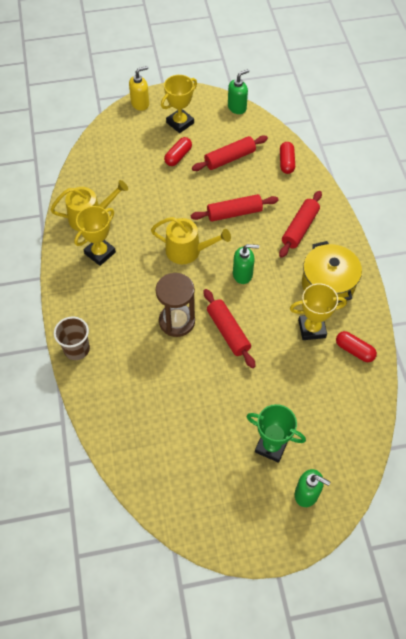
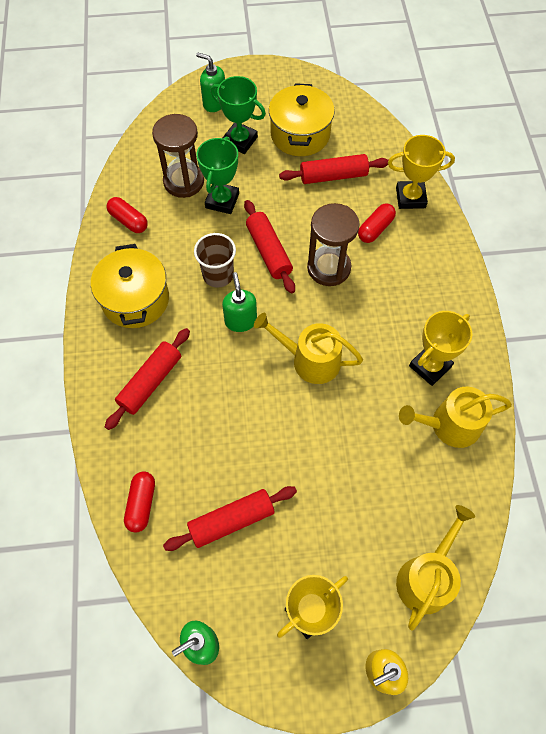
camera: 175 degrees left, 5 degrees up
brown cup [54,317,90,360] -> brown cup moved to [194,233,236,288]
red capsule [164,137,192,166] -> red capsule moved to [358,203,396,243]
red rolling pin [191,194,279,222] -> red rolling pin moved to [279,154,389,184]
green soap dispenser [233,244,259,284] -> green soap dispenser turned 75 degrees clockwise [222,272,257,332]
yellow trophy [290,283,347,340] -> yellow trophy moved to [388,135,455,209]
none -> brown hourglass [152,114,204,198]
none -> green trophy [197,137,239,214]
none -> yellow pot [269,83,335,156]
none -> yellow watering can [396,505,475,631]

